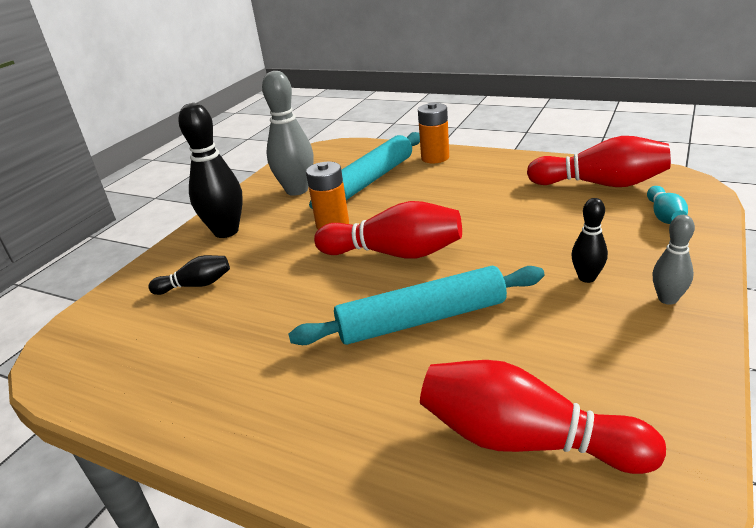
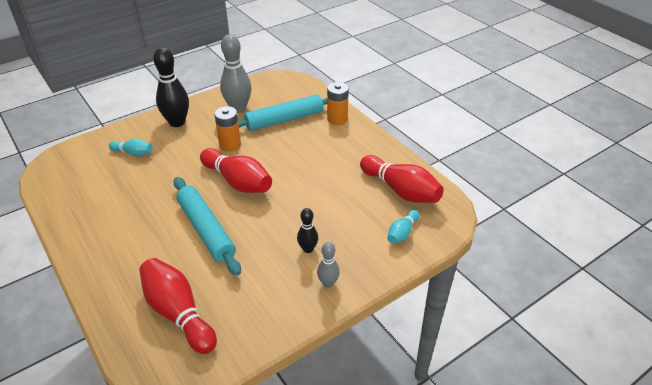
camera: 25 degrees right, 10 degrees up
black bowling pin [148,255,230,295] -> turquoise bowling pin [109,139,152,156]
turquoise rolling pin [289,266,544,345] -> turquoise rolling pin turned 45 degrees clockwise [174,177,241,276]

